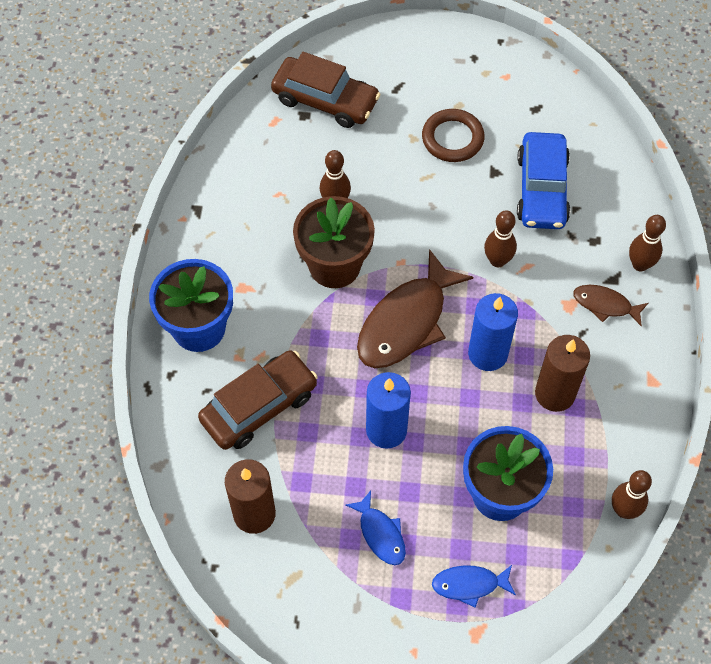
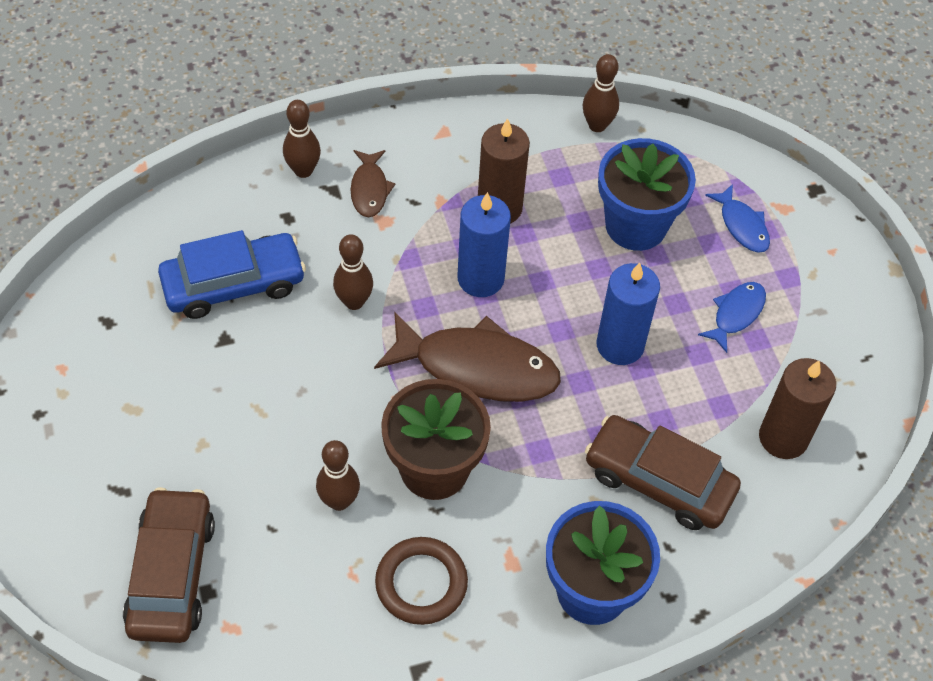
camera: 115 degrees left, 5 degrees down
brown ring [422,109,485,162] -> brown ring moved to [375,537,468,625]

